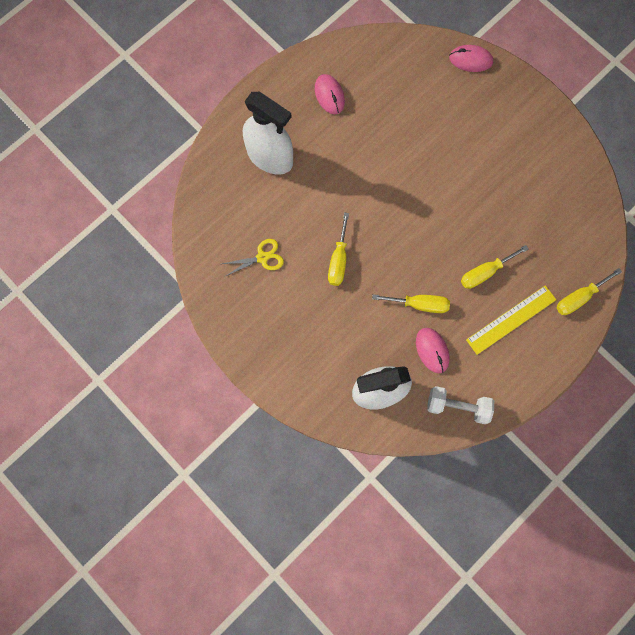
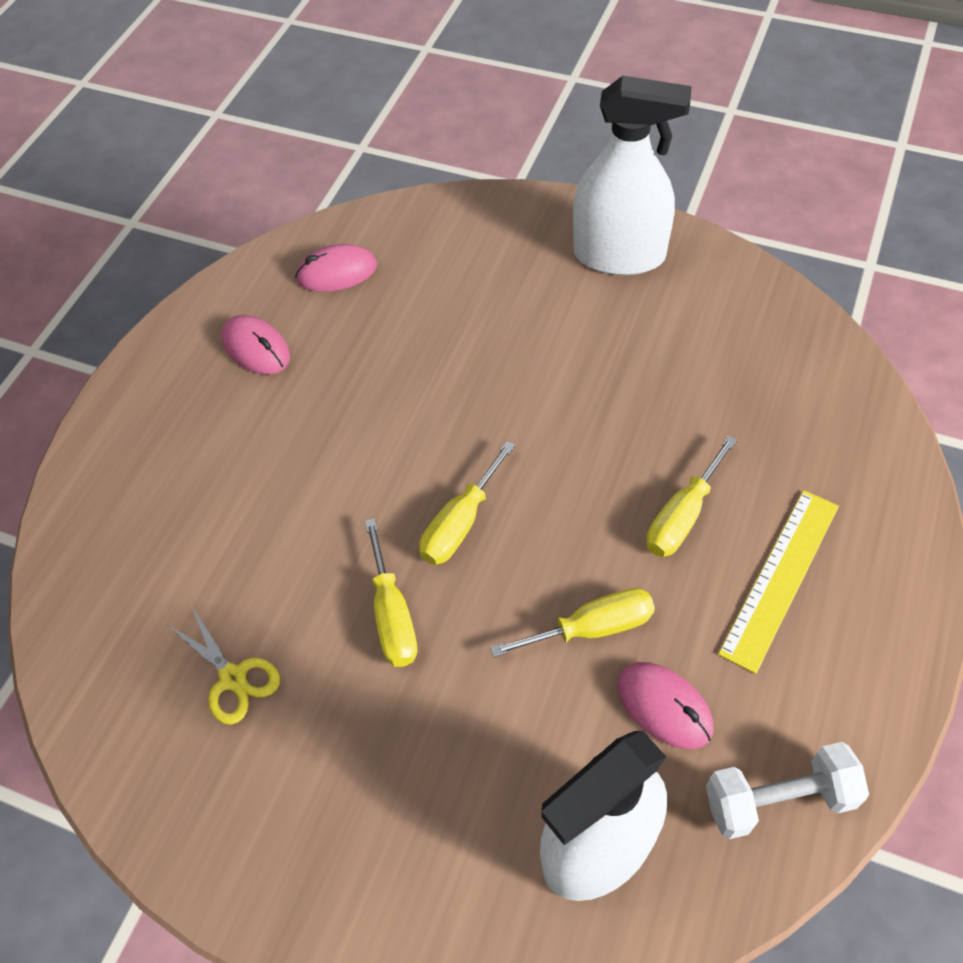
camera: 20 degrees left, 20 degrees down
yellow scissors [222,239,284,276] -> yellow scissors turned 90 degrees clockwise [168,605,280,725]
white spray bottle [243,92,293,174] -> white spray bottle moved to [573,76,692,275]
pink mouse [449,45,493,72] -> pink mouse moved to [295,244,377,292]
yellow screwdriver [557,268,622,315] -> yellow screwdriver moved to [419,441,516,565]

